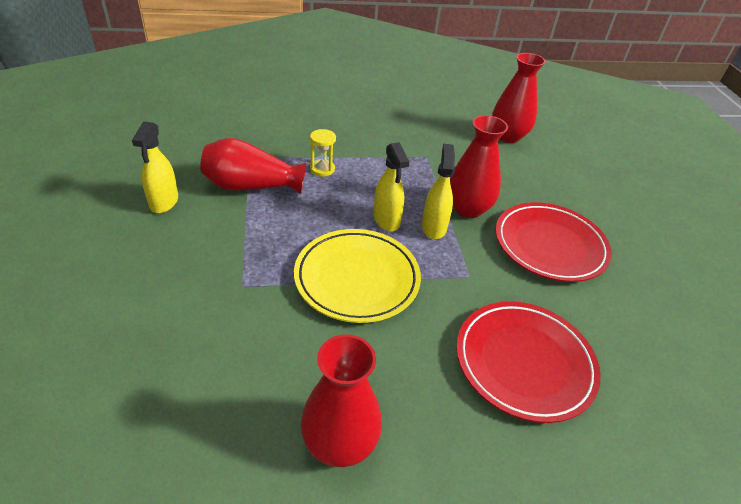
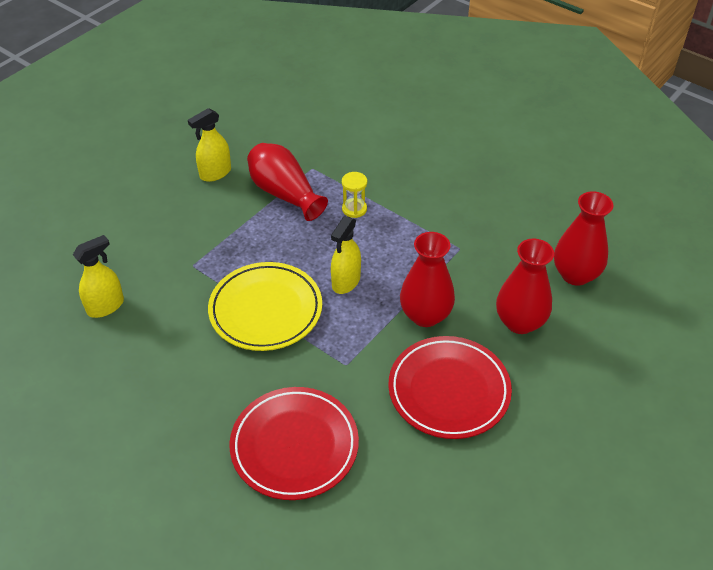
camera: 50 degrees right, 5 degrees up
red vase [301,334,382,467] -> red vase moved to [496,239,554,334]
yellow spray bottle [422,144,455,239] -> yellow spray bottle moved to [73,235,124,318]

